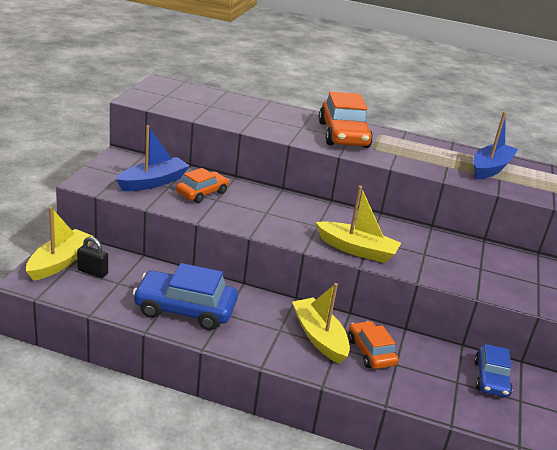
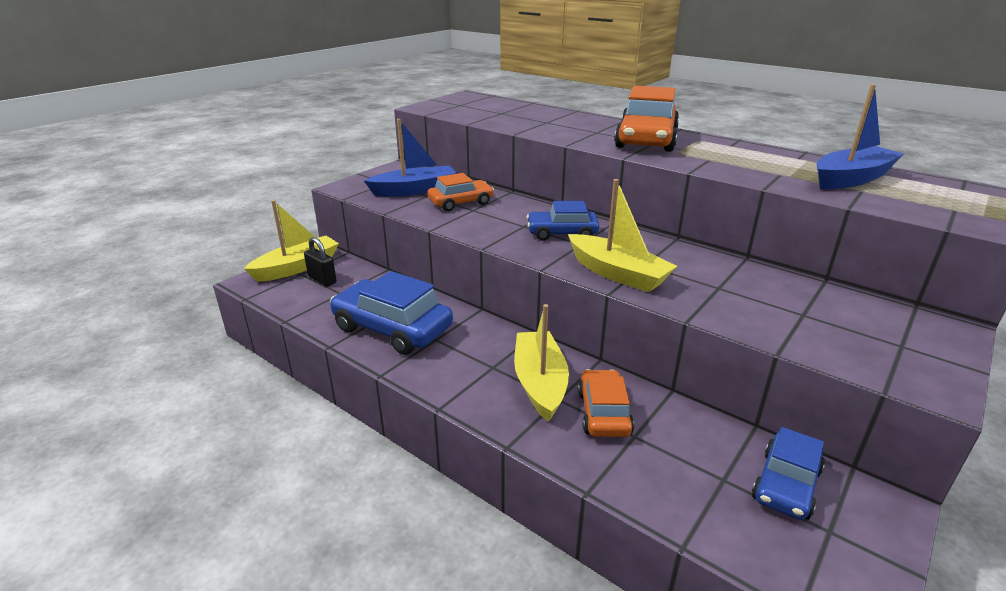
camera: 25 degrees right, 0 degrees up
none -> blue car [527,201,599,241]

